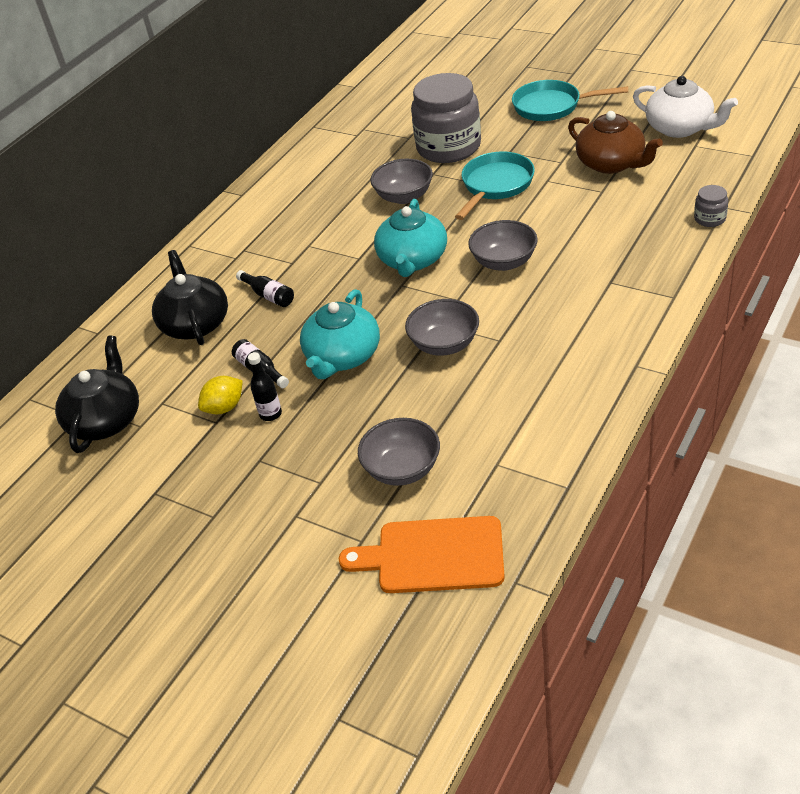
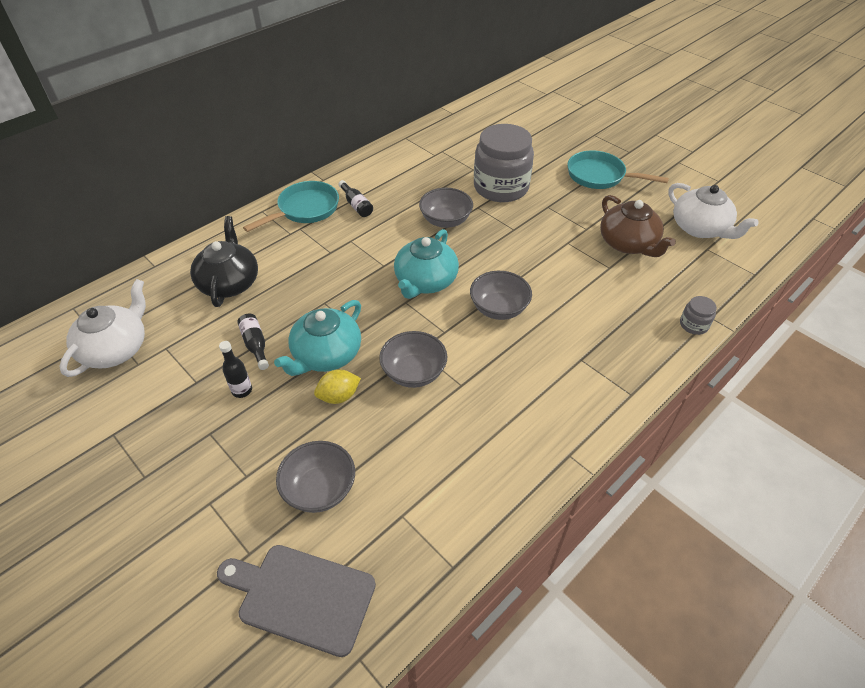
camera: 10 degrees right, 5 degrees up
black teapot [55,336,139,453] -> white teapot [59,279,146,377]
yellow lemon [198,376,243,414] -> yellow lemon moved to [314,369,361,404]
black bottle [236,270,294,307] -> black bottle moved to [338,180,373,217]
orange cutting board [339,516,505,593] -> grey cutting board [217,545,376,657]
turquoise pan [455,152,535,220] -> turquoise pan moved to [243,181,339,232]

